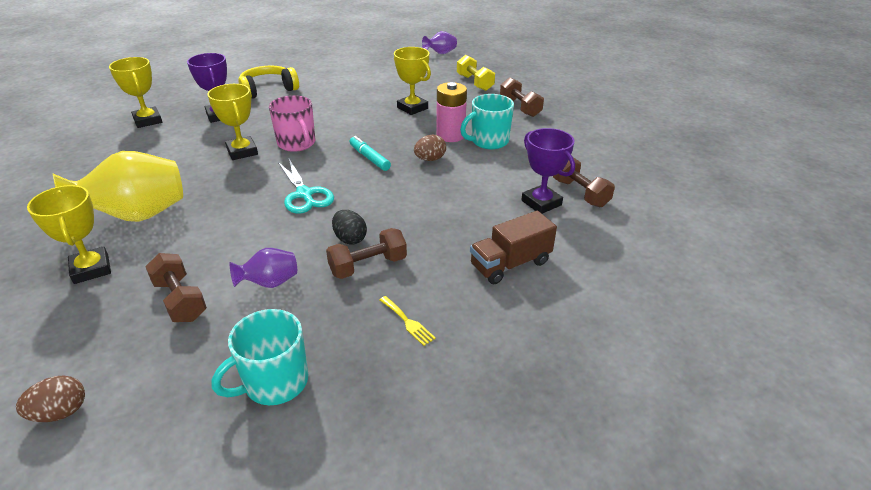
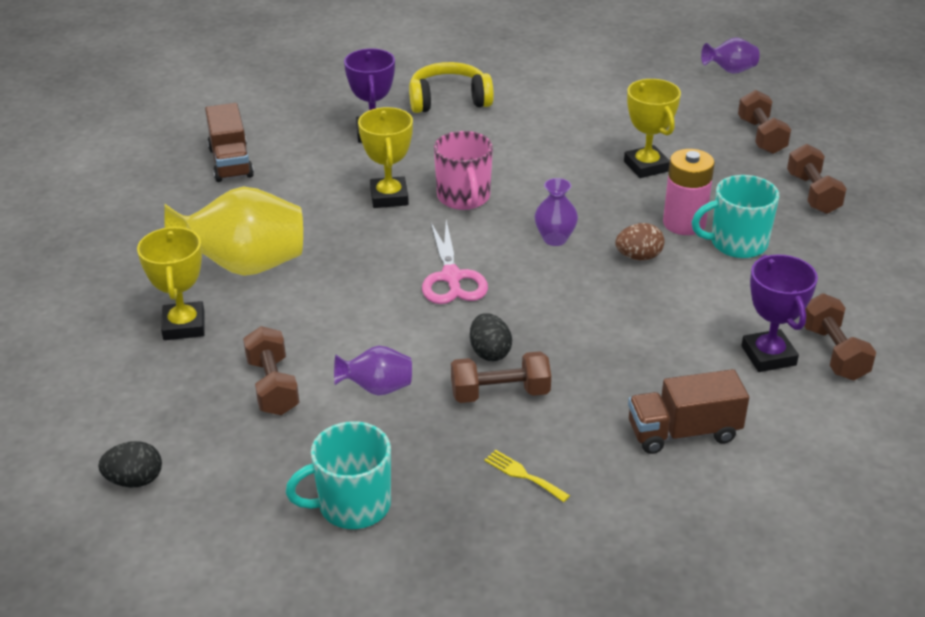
camera: 20 degrees right, 0 degrees up
brown egg [16,375,85,422] -> black egg [98,441,162,487]
yellow trophy [109,57,162,128] -> none
turquoise scissors [278,159,334,214] -> pink scissors [422,220,488,304]
turquoise marker [350,136,391,171] -> purple vase [535,178,578,246]
yellow fork [379,296,436,346] -> yellow fork turned 150 degrees clockwise [484,450,570,502]
yellow dumbbell [457,55,495,91] -> brown dumbbell [738,90,791,154]
none -> brown truck [205,103,254,182]

